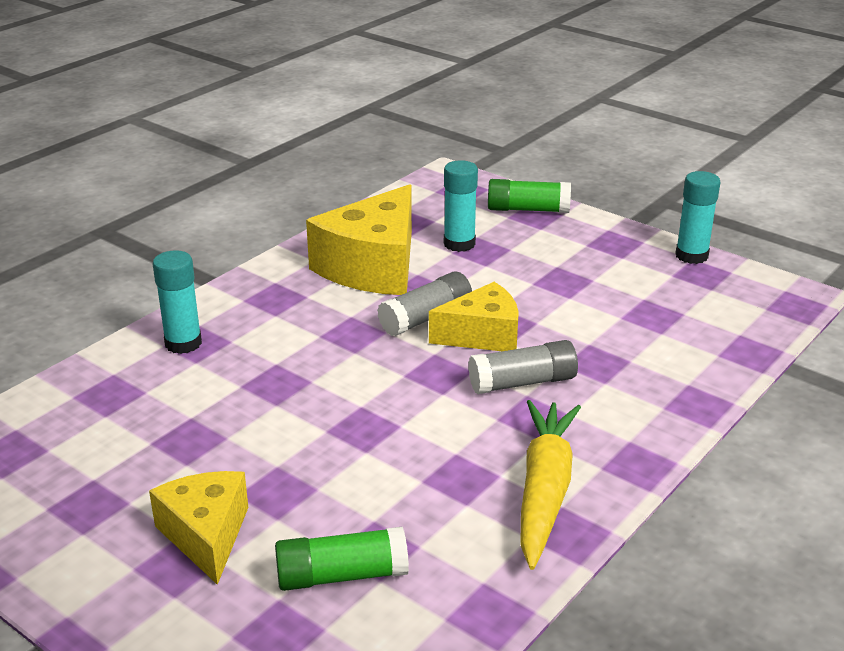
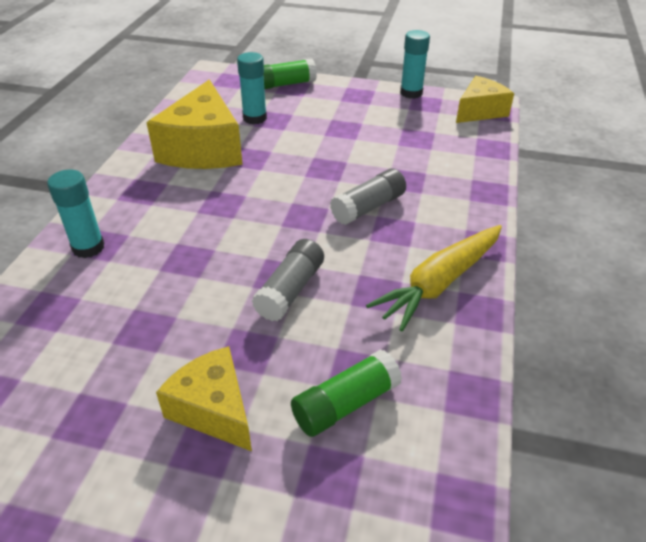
camera: 25 degrees left, 10 degrees up
grey glue stick [377,272,472,336] -> grey glue stick moved to [252,239,324,321]
yellow cheese [429,282,519,351] -> yellow cheese moved to [456,76,514,123]
yellow carrot [520,400,581,570] -> yellow carrot turned 120 degrees counterclockwise [366,225,502,331]

